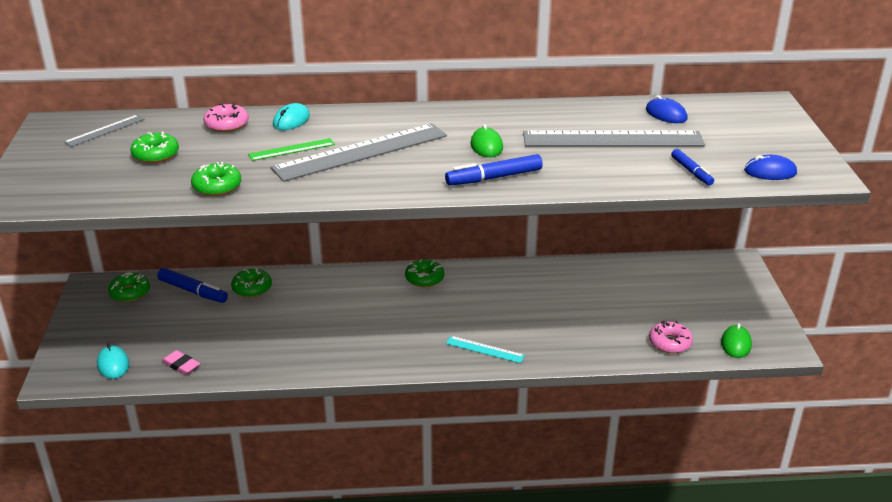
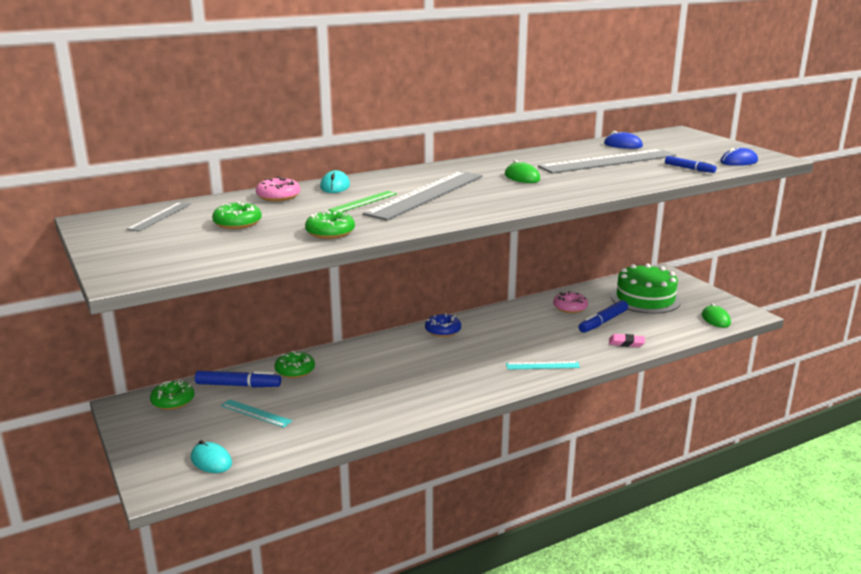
camera: 25 degrees left, 10 degrees down
pink eraser [162,350,200,375] -> pink eraser moved to [609,334,645,347]
green donut [405,259,444,287] -> blue donut [425,313,461,337]
blue marker [445,154,543,186] -> blue marker moved to [579,300,628,333]
pink donut [649,320,693,353] -> pink donut moved to [553,291,588,313]
none -> turquoise ruler [221,399,292,428]
none -> green cake [611,263,681,314]

